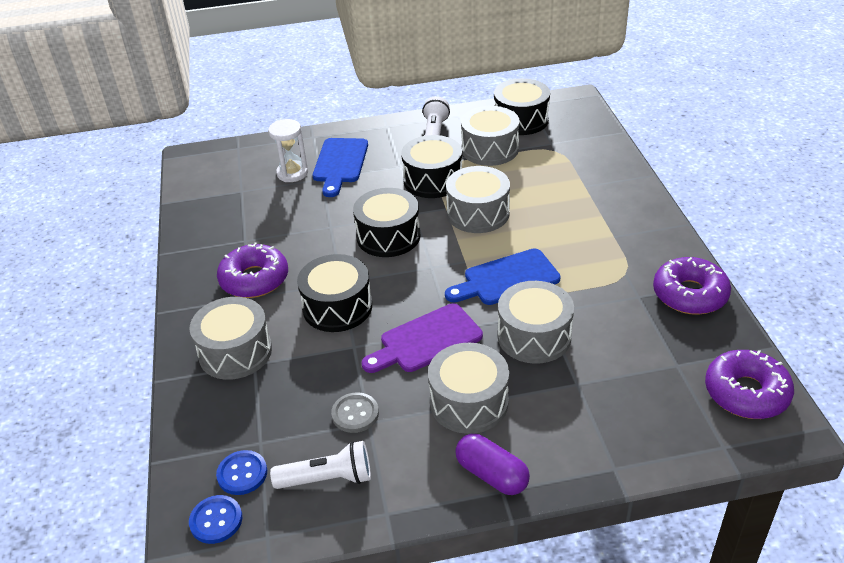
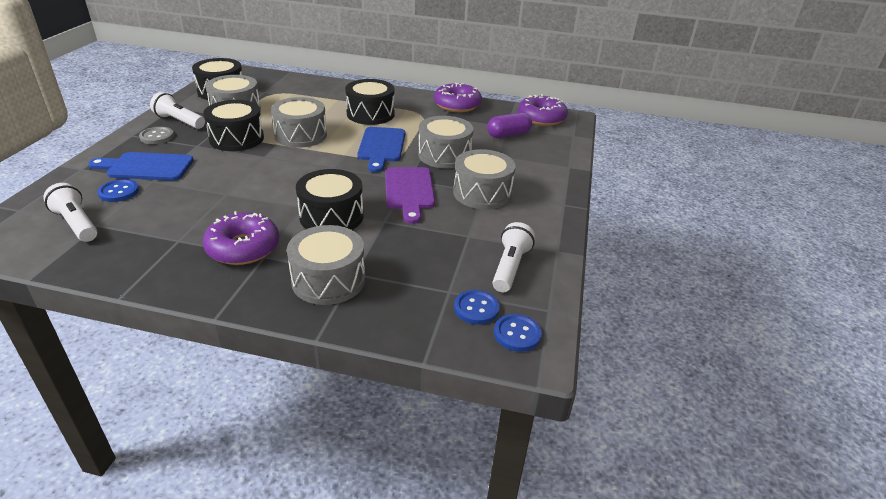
camera: 70 degrees left, 5 degrees down
white hourglass [268,119,308,182] -> blue button [97,179,139,202]
blue cutting board [313,138,368,197] -> blue cutting board turned 150 degrees clockwise [88,152,194,181]
grey button [331,392,379,433] -> grey button moved to [139,127,174,144]
black drum [353,188,421,257] -> black drum moved to [345,79,395,125]
purple capsule [455,434,530,495] -> purple capsule moved to [487,112,532,138]
none -> white flashlight [43,183,97,242]

